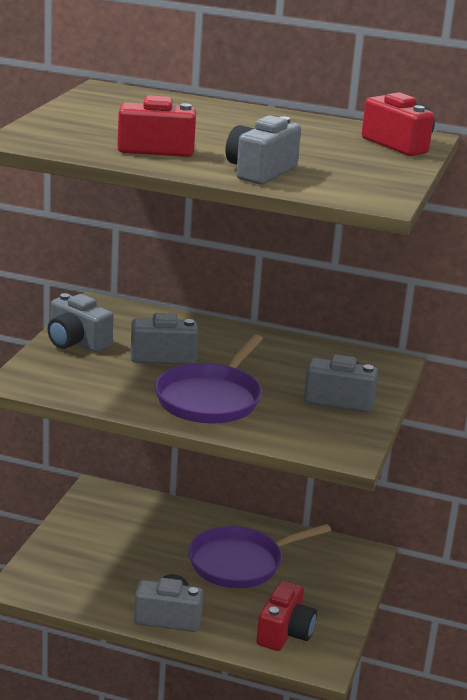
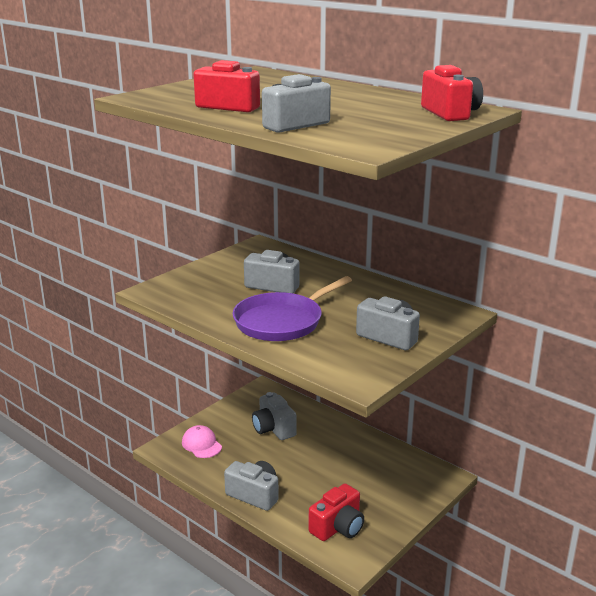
camera: 25 degrees right, 0 degrees up
grey camera [47,293,113,352] -> grey camera moved to [252,392,297,440]
purple pan [188,524,331,588] -> none
none -> pink cap [182,425,222,458]

